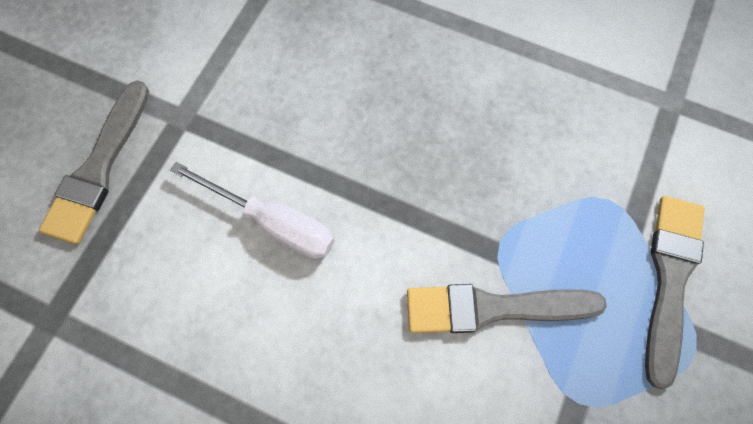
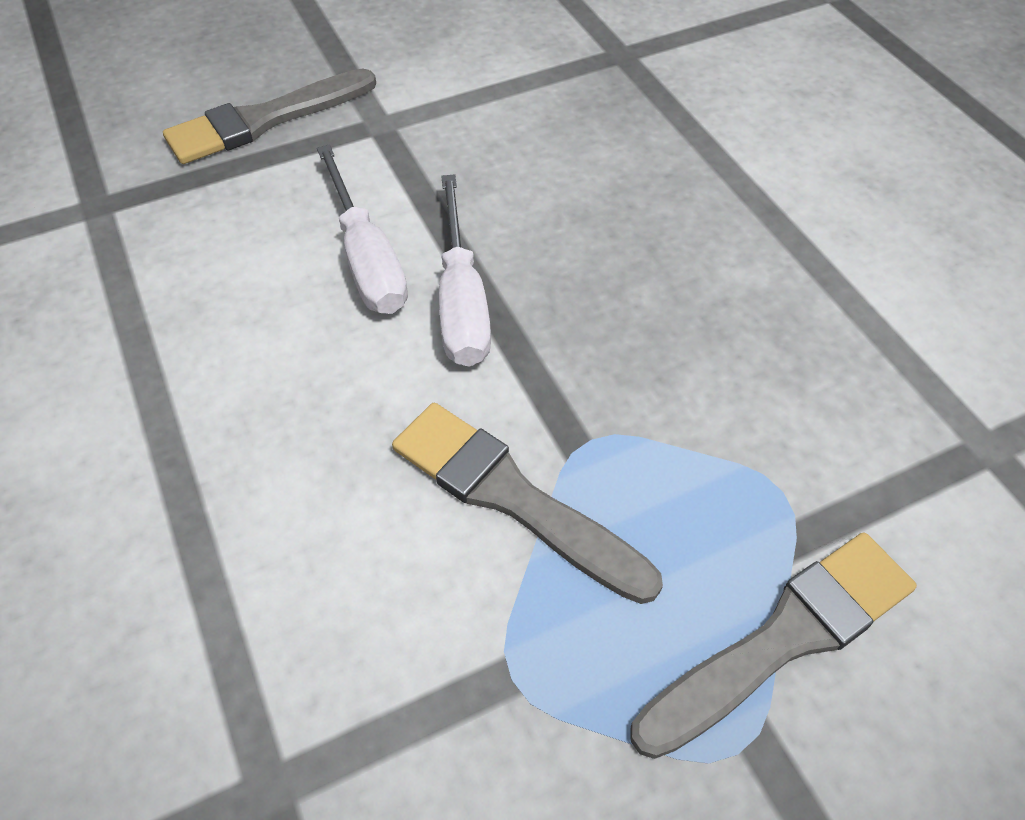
camera: 40 degrees right, 15 degrees down
none -> white screwdriver [439,174,491,367]

